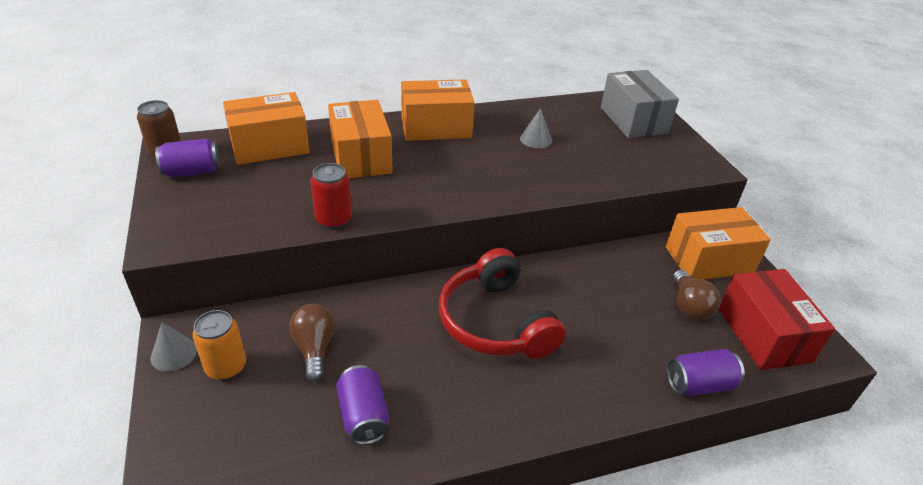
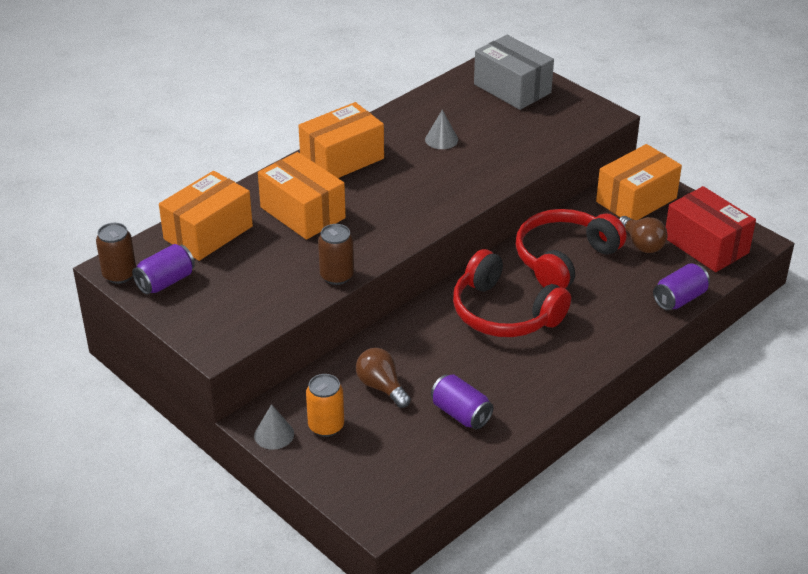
camera: 25 degrees left, 0 degrees up
red can [310,163,352,229] -> brown can [318,224,354,285]
none -> red headphones [516,209,627,289]

